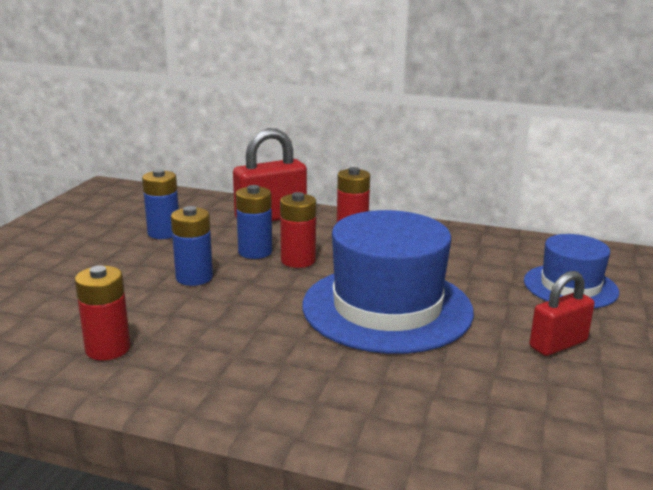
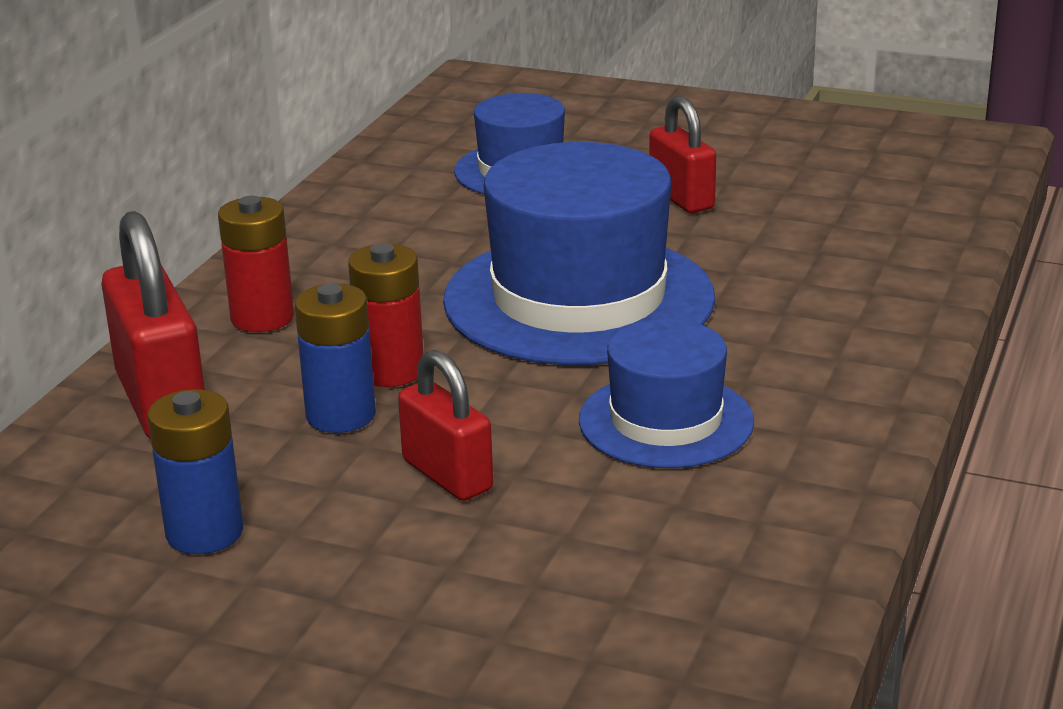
camera: 85 degrees left, 5 degrees up
red battery [75,265,131,360] -> none
blue battery [171,206,213,286] -> red padlock [398,350,493,501]
none -> blue hat [579,319,754,468]

